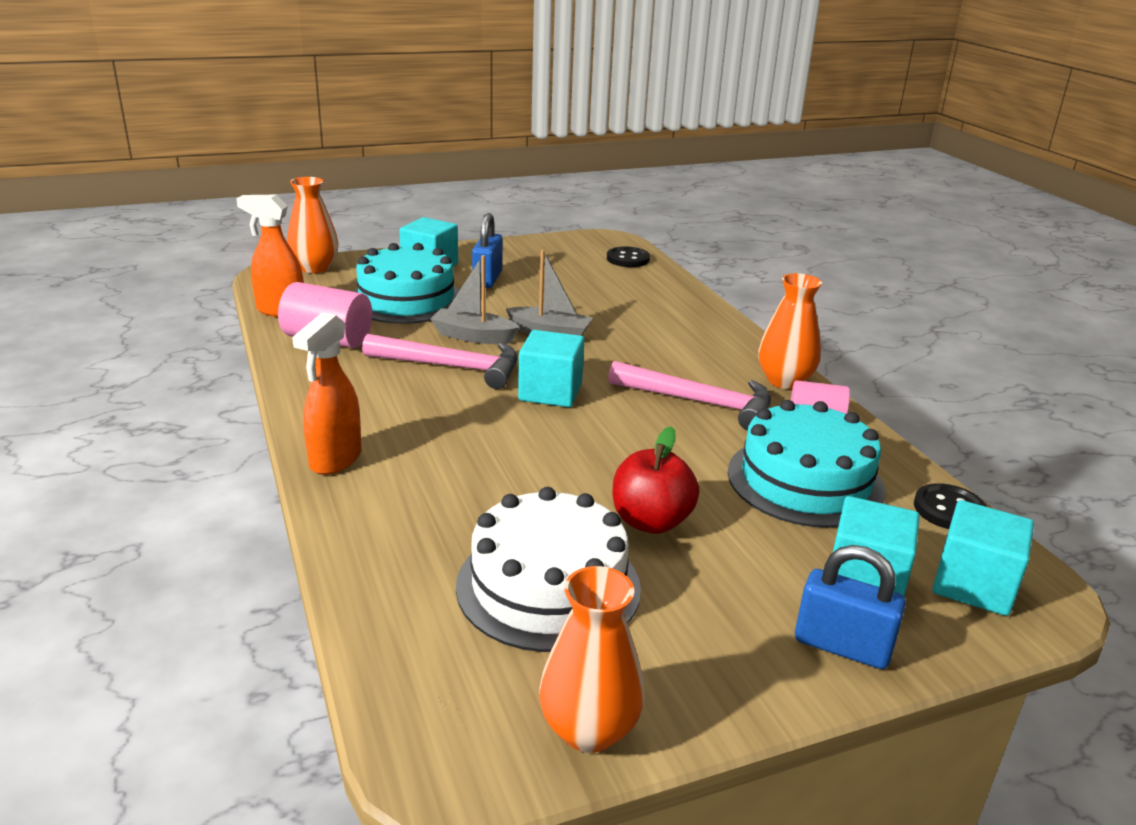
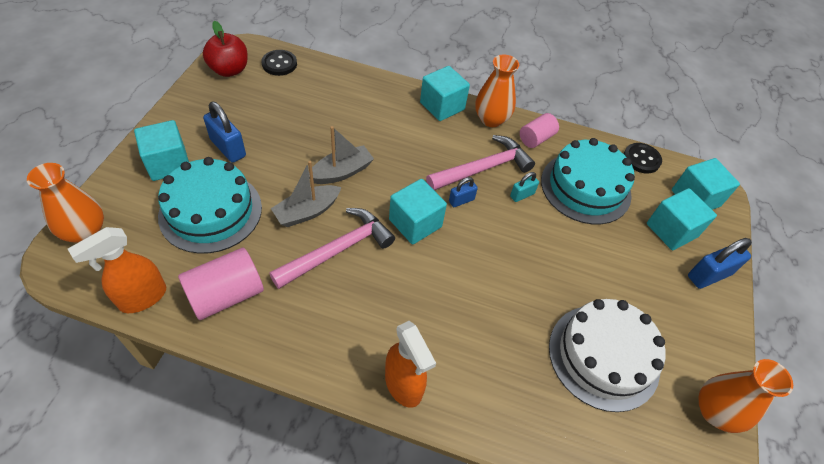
camera: 55 degrees left, 25 degrees up
red apple [613,427,699,534] -> red apple moved to [203,21,248,77]
none -> turquoise cube [420,66,470,121]
none -> blue padlock [449,177,478,207]
none -> turquoise padlock [510,172,539,202]

